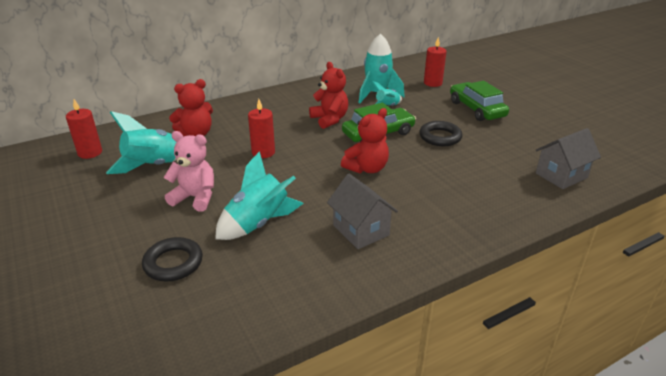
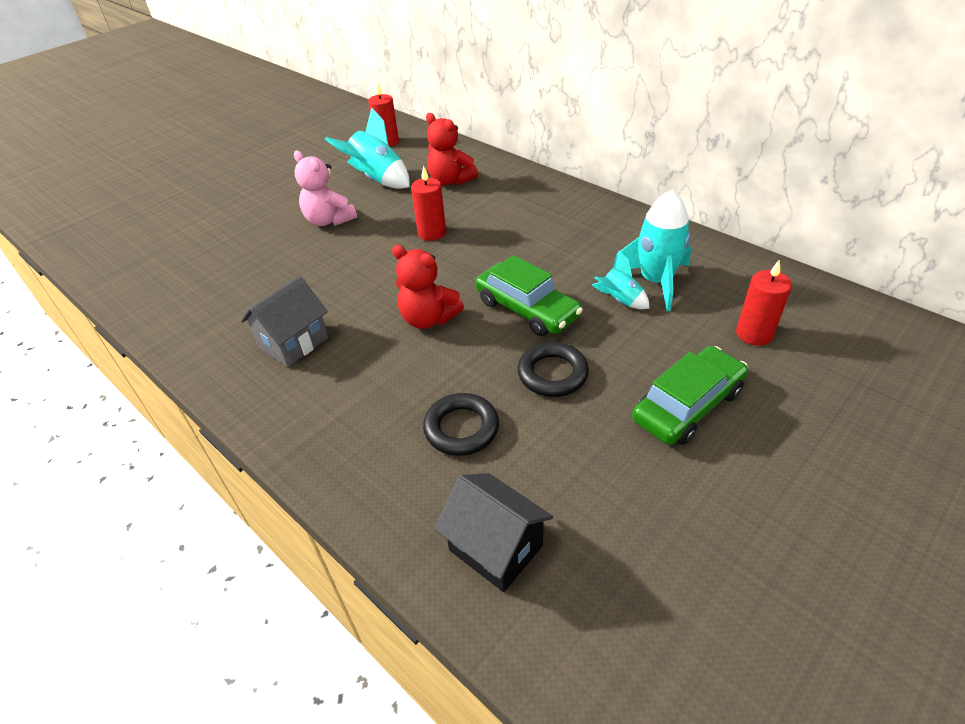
camera: 75 degrees right, 10 degrees up
black ring [142,237,203,281] -> black ring moved to [423,393,499,456]
pink teddy bear [164,131,214,211] -> pink teddy bear turned 135 degrees clockwise [294,151,357,226]
turquoise rocket [215,151,304,240] -> none
red teddy bear [309,62,348,129] -> none
grey house [536,128,601,189] -> black house [434,473,553,592]

